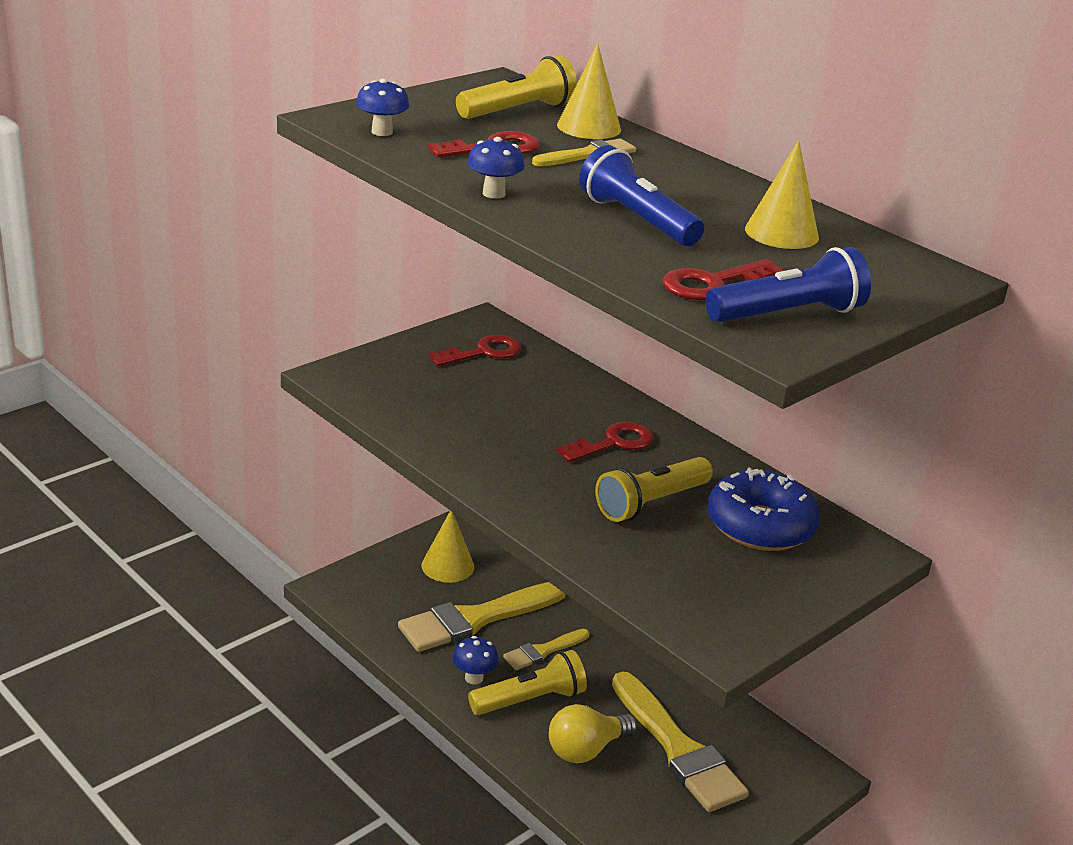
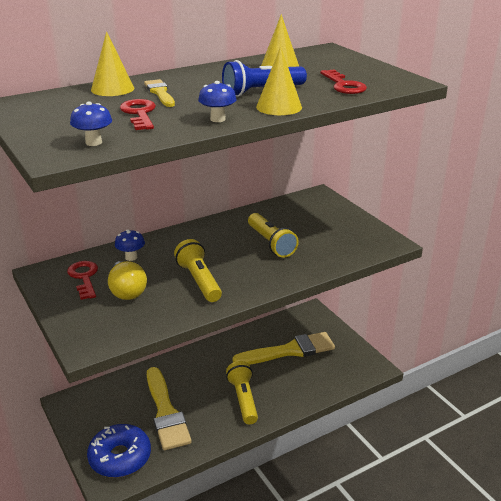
camera: 75 degrees left, 0 degrees up
yellow cone [422,511,474,583] -> yellow cone moved to [256,46,302,115]
blue mushroom [452,636,499,684] -> blue mushroom moved to [115,230,145,261]
yellow flashlight [456,55,577,119] -> yellow flashlight moved to [174,239,222,302]
yellow brush [503,629,589,670] -> none
yellow light bulb [549,704,637,763] -> yellow light bulb moved to [108,261,147,300]
red key [557,422,654,462] -> none
blue flashlight [705,247,871,323] -> none
blue donut [708,467,820,551] -> blue donut moved to [87,424,151,478]

